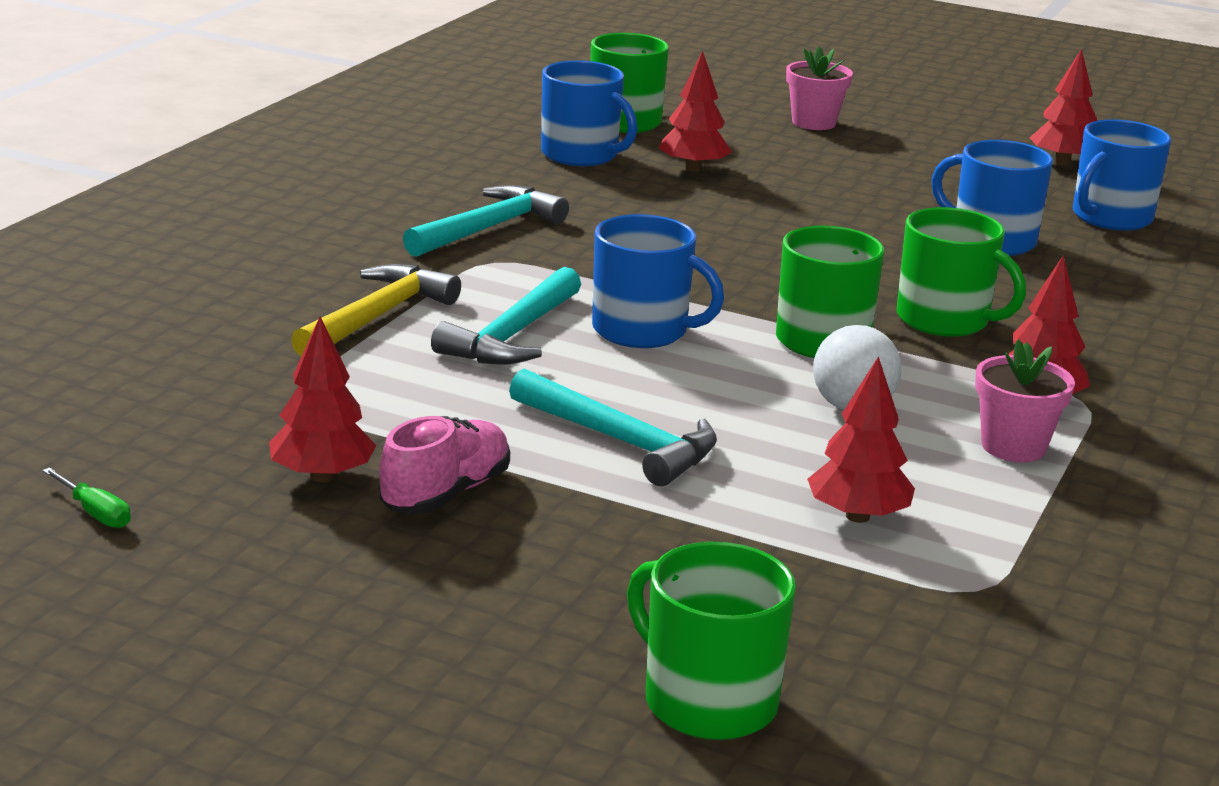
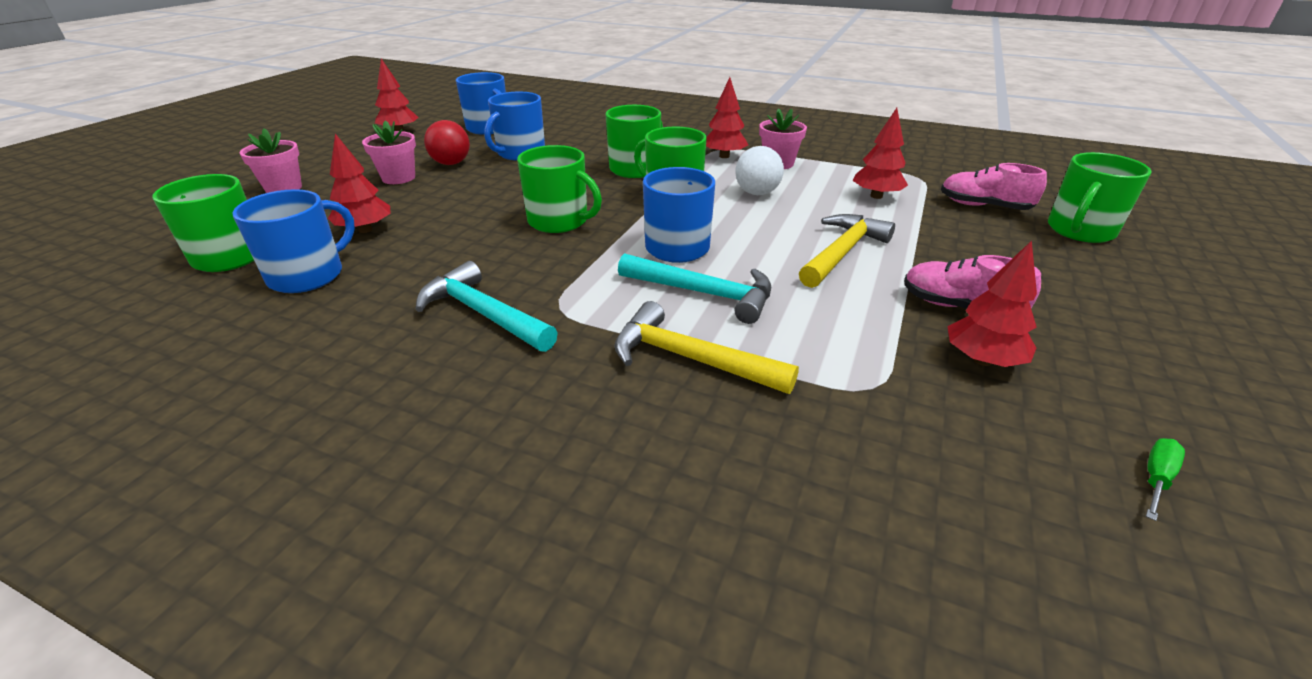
camera: 90 degrees left, 10 degrees up
turquoise hammer [509,368,717,486] -> yellow hammer [799,214,895,288]
none -> pink flower pot [362,120,416,184]
none -> red ball [424,120,470,165]
none -> green mug [517,145,602,233]
none -> pink shoe [941,163,1047,210]

